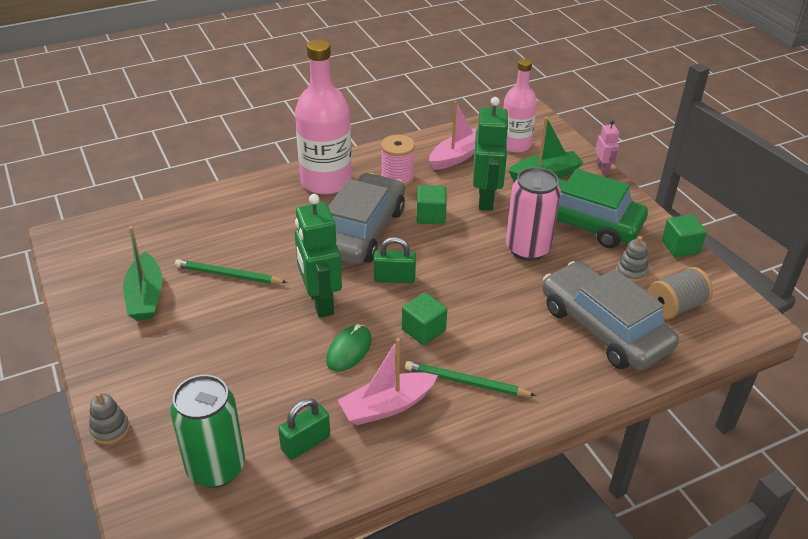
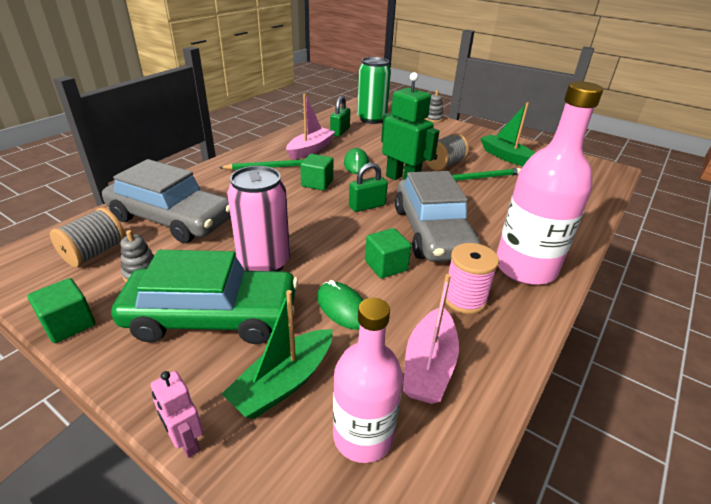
camera: 150 degrees right, 5 degrees down
green robot [473,97,509,211] -> green mouse [317,280,363,330]
none -> grey spool [425,133,469,171]

